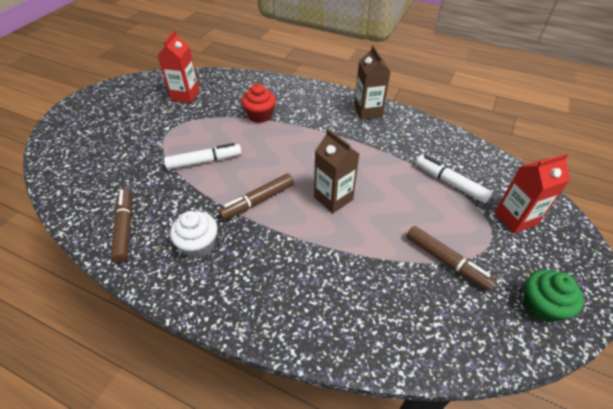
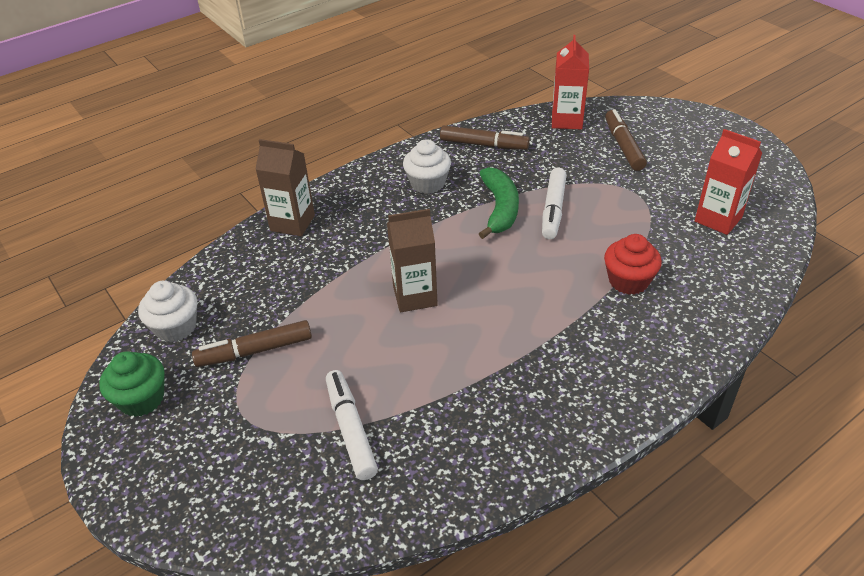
camera: 120 degrees right, 5 degrees down
brown marker [218,173,294,220] -> brown marker moved to [605,109,647,171]
brown carton [354,45,391,120] -> brown carton moved to [256,139,315,236]
white marker [416,155,493,203] -> white marker turned 90 degrees counterclockwise [326,370,378,480]
red carton [495,153,570,234] -> red carton moved to [552,35,589,129]
none -> white cupcake [138,281,197,342]
none -> green banana [479,167,519,239]

